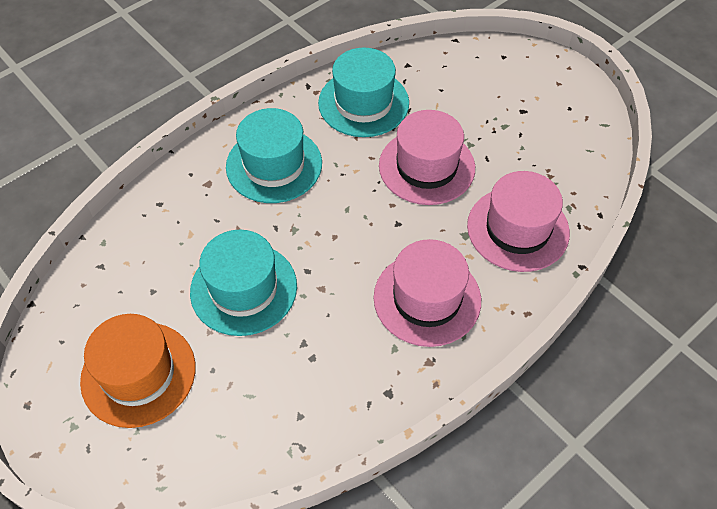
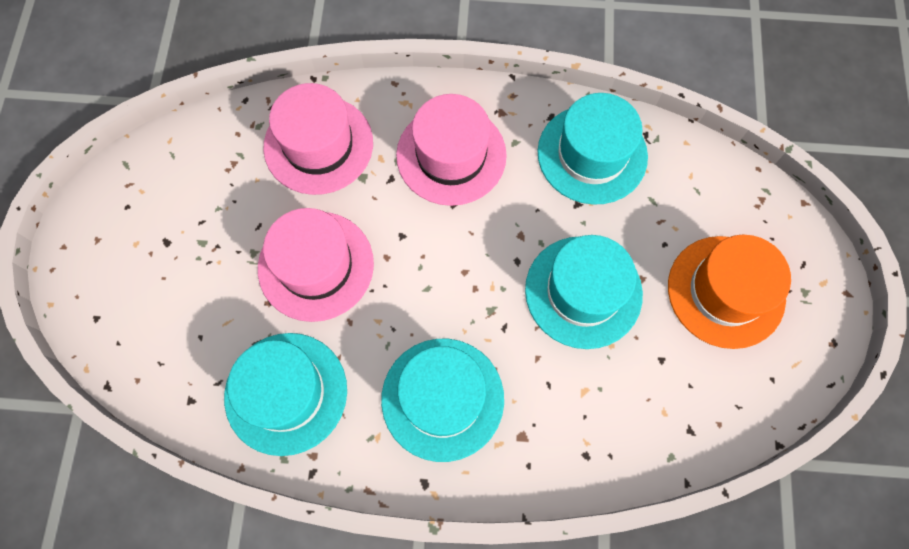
camera: 135 degrees left, 15 degrees up
none -> turquoise hat [538,93,648,205]

